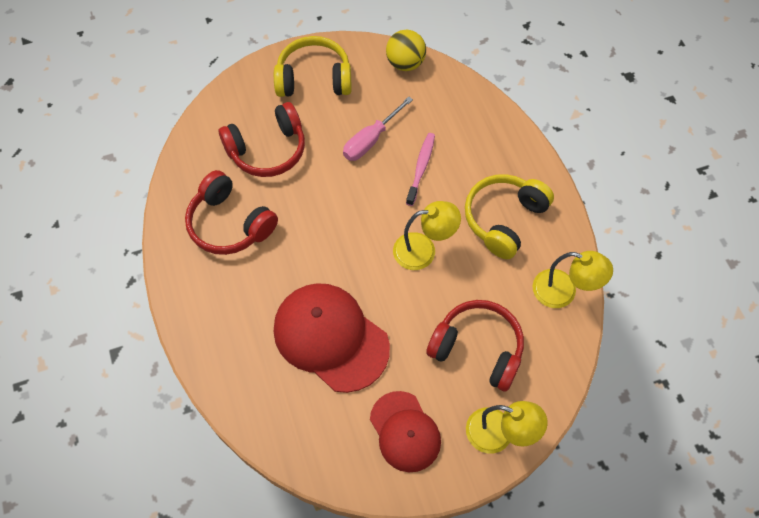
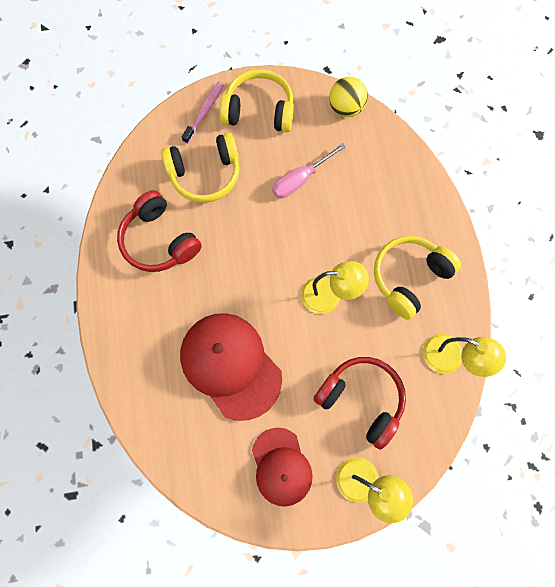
camera: 10 degrees right, 10 degrees up
red headphones [219,102,305,177] -> yellow headphones [161,133,239,203]
pink toothbrush [406,133,435,206] -> pink toothbrush moved to [182,82,224,144]

